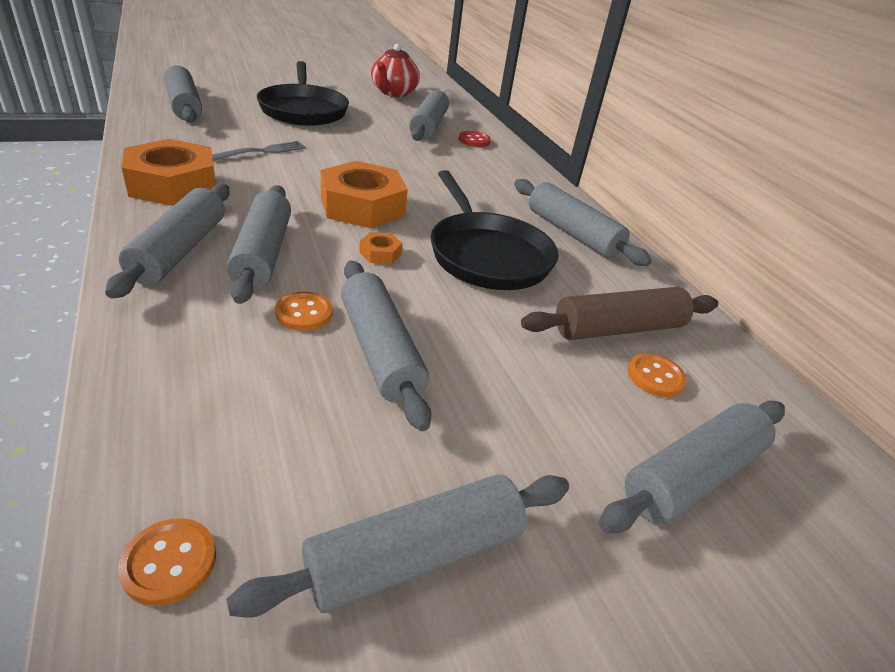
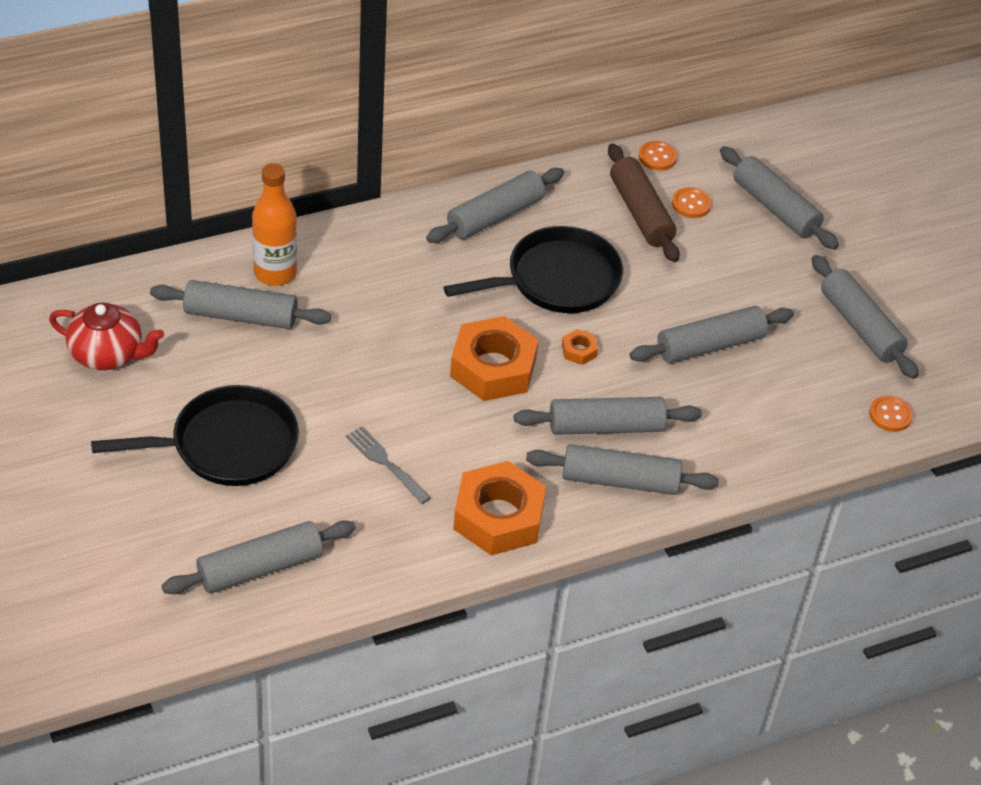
camera: 90 degrees left, 10 degrees up
orange button [275,292,333,331] -> orange button moved to [639,141,677,170]
red button [459,131,491,147] -> orange bottle [252,163,297,286]

